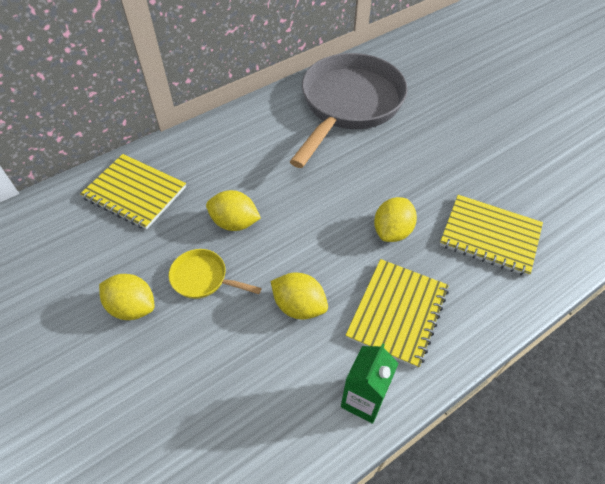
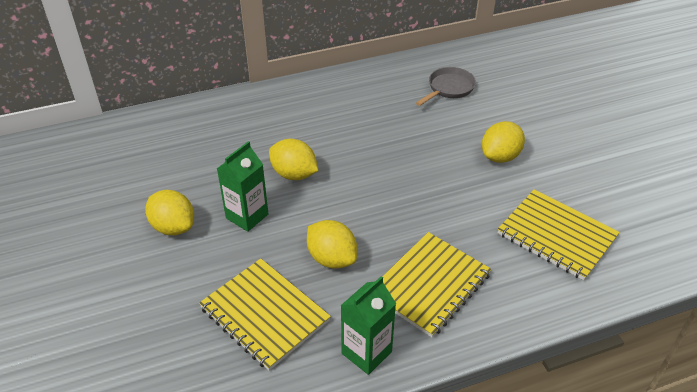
camera: 15 degrees right, 10 degrees down
yellow notebook [80,154,186,230] -> yellow notebook moved to [199,259,331,371]
yellow pan [169,249,262,299] -> green carton [217,141,268,232]
grey pan [290,53,408,168] -> grey pan [416,67,476,106], size x0.42
yellow lemon [374,197,417,242] -> yellow lemon moved to [482,121,525,163]

